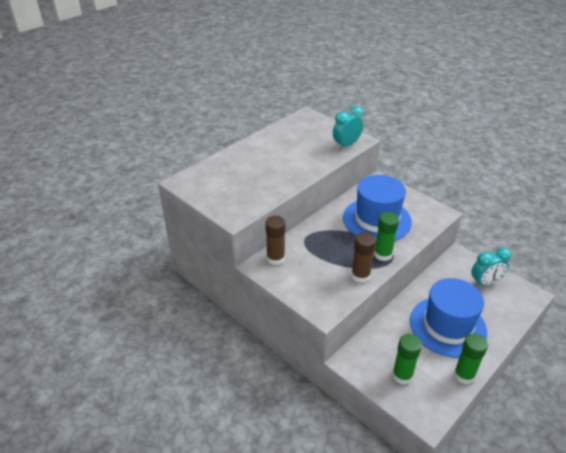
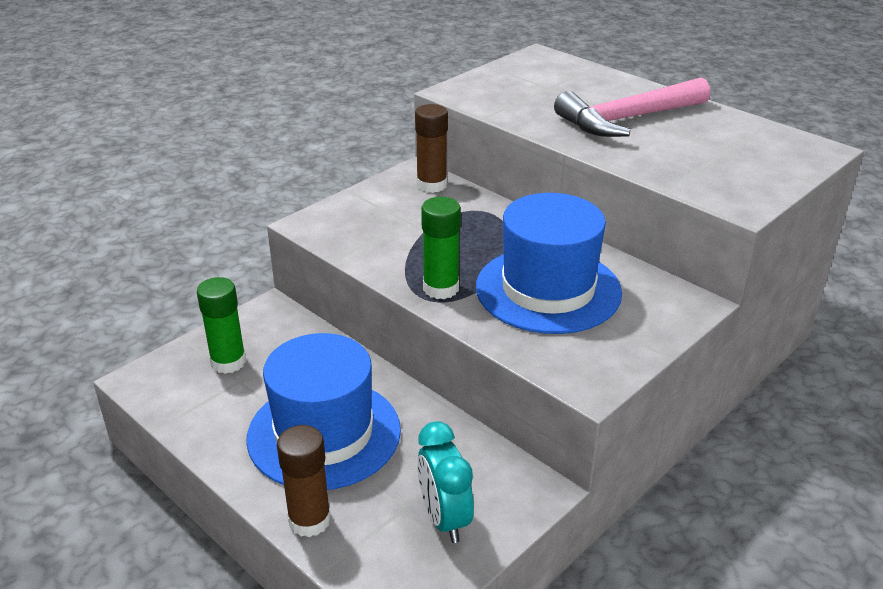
camera: 90 degrees right, 5 degrees down
turquoise clock [333,106,363,149] -> none
brown glue stick [351,232,376,283] -> brown glue stick moved to [277,425,331,537]
green glue stick [454,334,488,384] -> none
none -> pink hammer [554,77,710,137]

